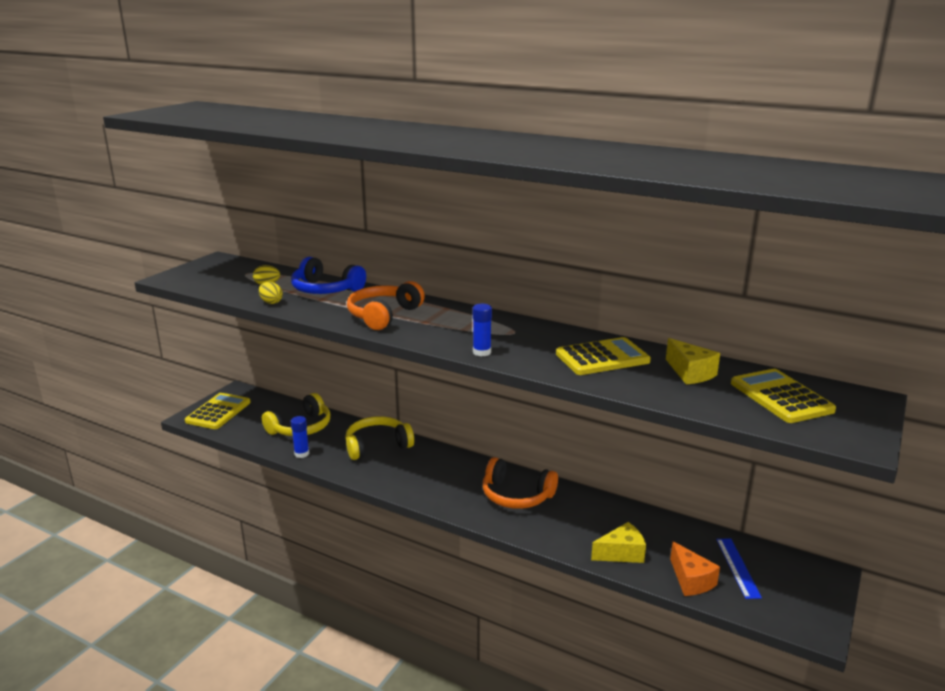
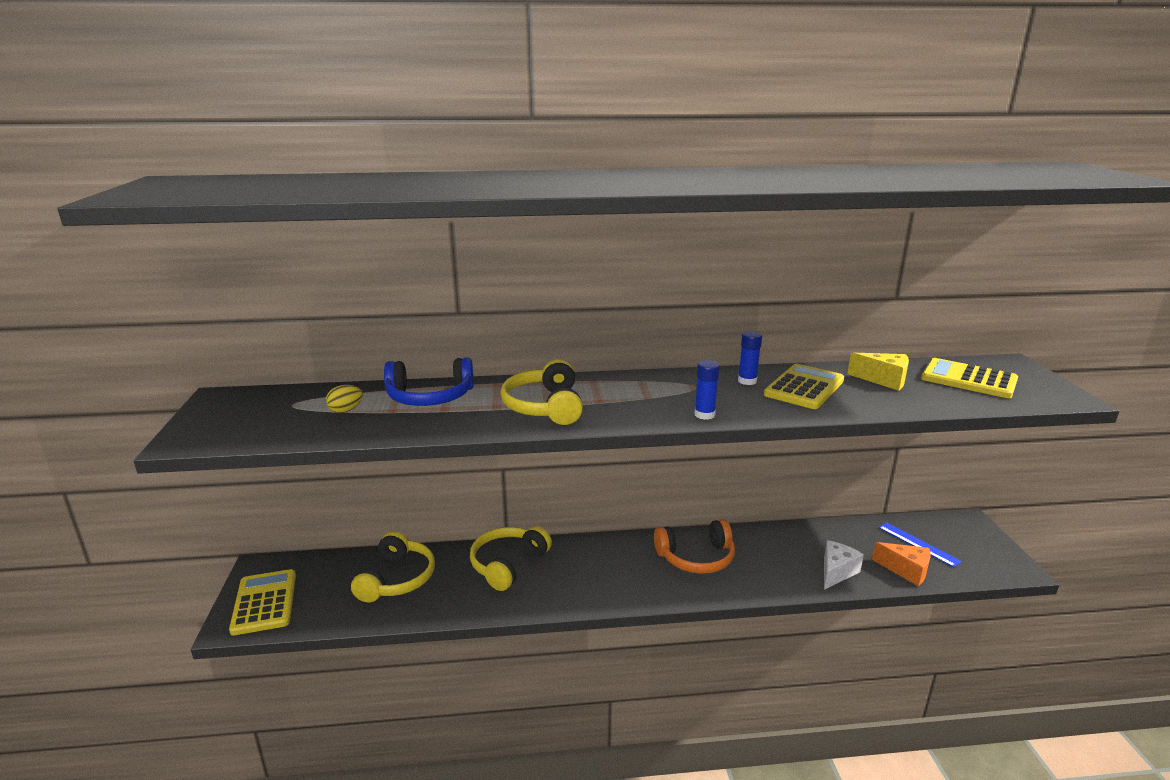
camera: 35 degrees left, 0 degrees up
yellow egg [259,282,283,304] -> none
blue glue stick [291,416,309,458] -> blue glue stick moved to [738,331,762,385]
orange headphones [347,281,425,330] -> yellow headphones [500,359,583,425]
yellow cheese [591,522,646,563] -> white cheese [824,540,864,590]

